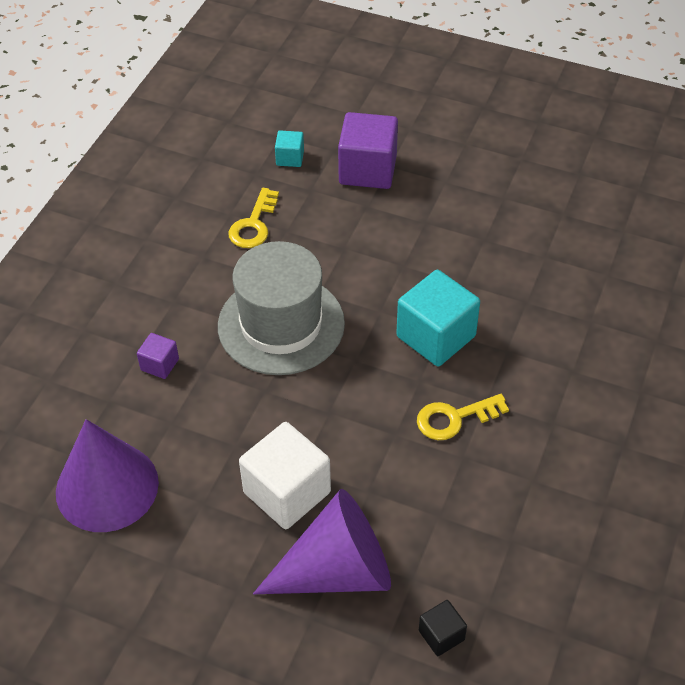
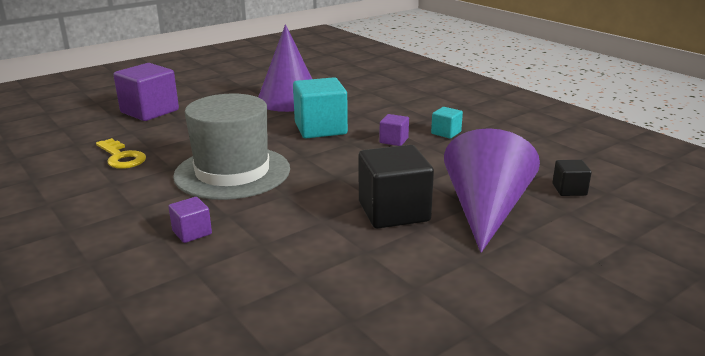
camera: 60 degrees left, 25 degrees down
purple cone [56,419,159,532] -> purple cone moved to [258,24,312,112]
white cube [239,422,331,529] -> black cube [359,145,434,229]
turquoise cube [275,131,304,167] -> turquoise cube moved to [431,107,463,138]
yellow key [417,394,509,440] -> purple cube [379,114,409,146]

